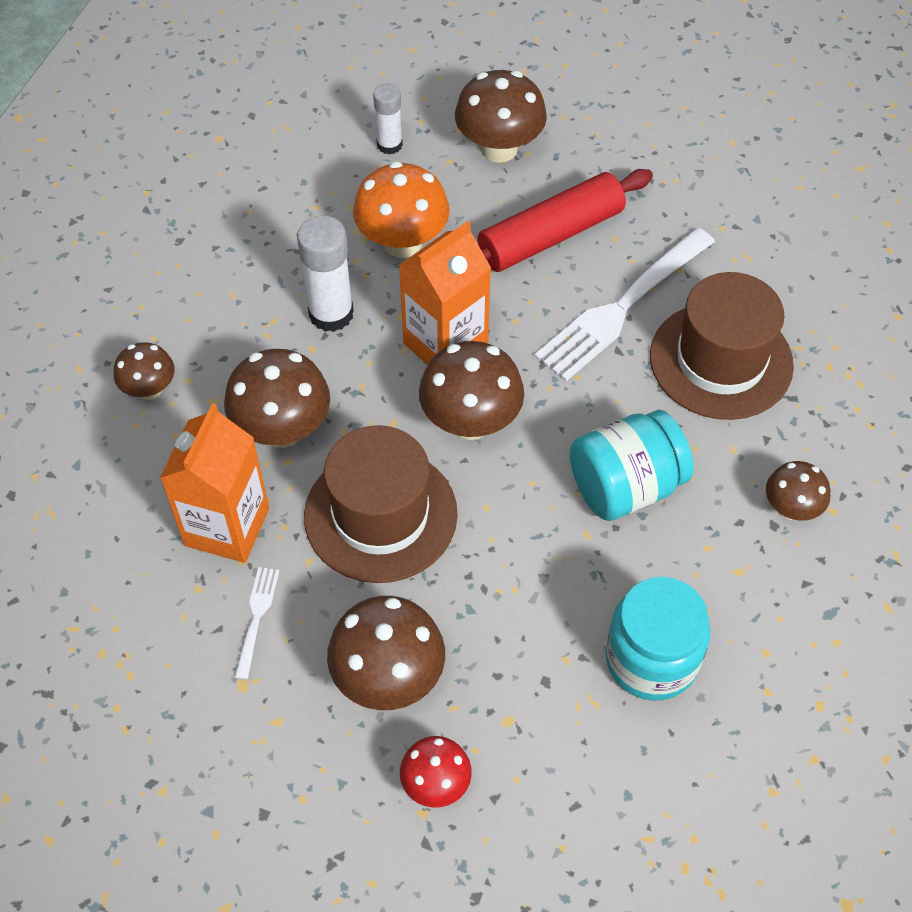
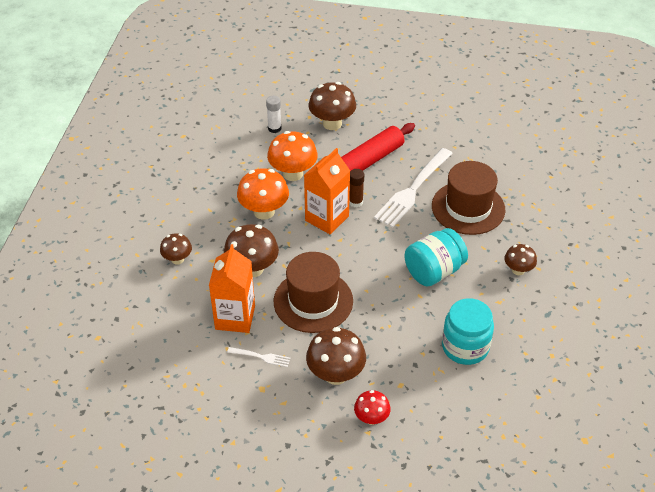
camera: 10 degrees left, 10 degrees down
white fork [235,567,279,679] -> white fork turned 105 degrees clockwise [227,347,290,367]
white glue stick [297,215,354,332] -> orange mushroom [237,168,289,220]
brown mushroom [419,341,524,440] -> none
none -> brown glue stick [349,169,364,207]

